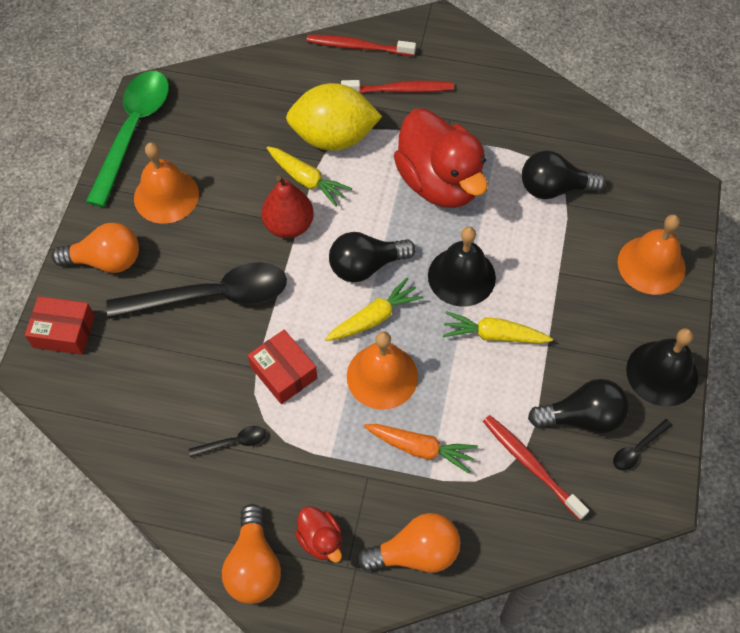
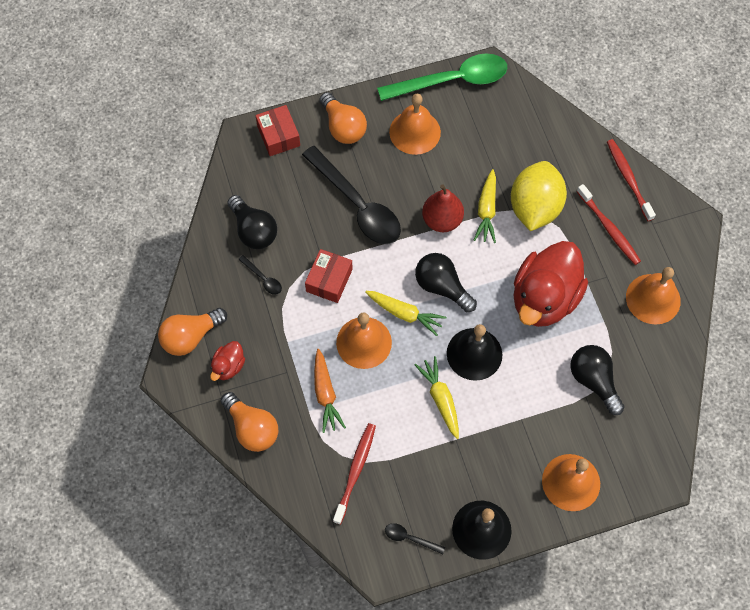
camera: 60 degrees right, 5 degrees up
yellow lemon [286,83,382,151] -> yellow lemon turned 45 degrees clockwise [511,161,567,231]
black light bulb [528,379,629,433] -> black light bulb moved to [227,195,277,249]
none -> orange bell [626,267,681,325]

